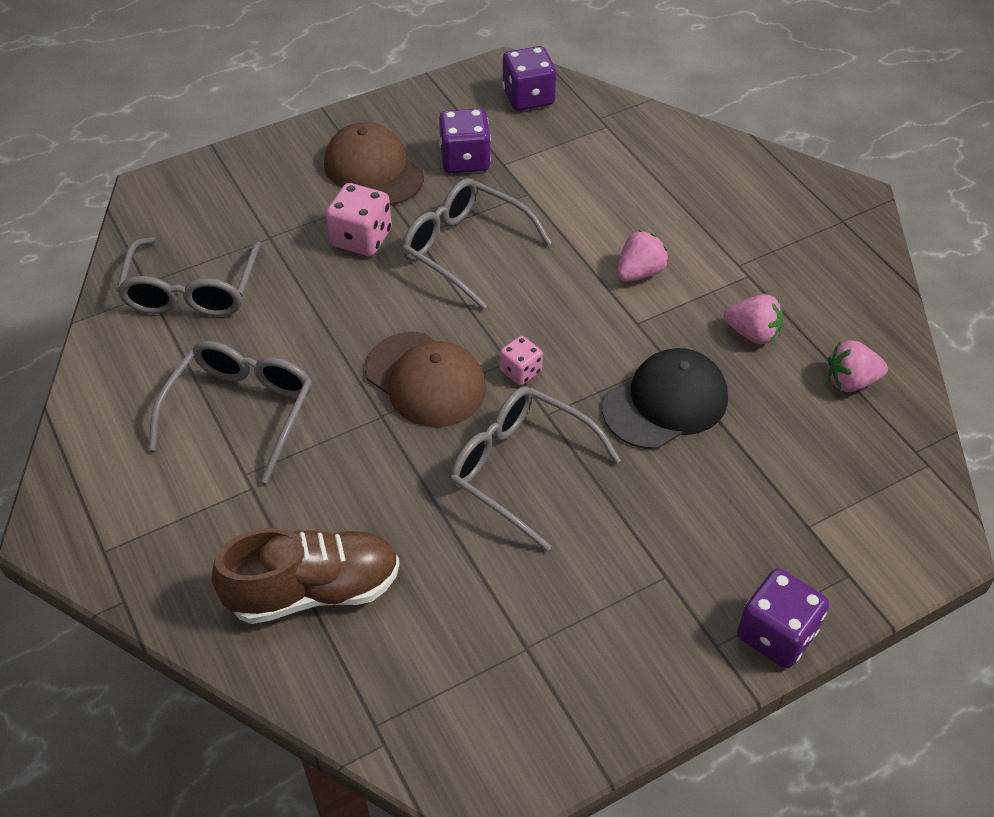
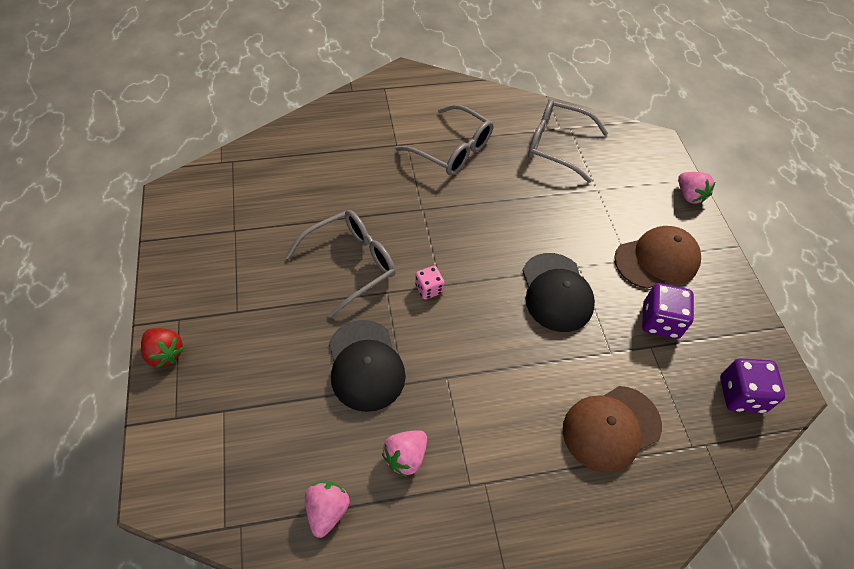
camera: 105 degrees right, 5 degrees up
brown shoe [212,528,400,624] -> none
pink dice [326,183,392,256] -> none
brown cap [365,332,486,427] -> brown cap moved to [563,386,662,473]
grey glasses [402,178,552,310] -> black cap [522,253,595,332]
pink strawberry [617,230,668,282] -> pink strawberry moved to [678,172,715,204]
purple dice [737,569,829,668] -> red strawberry [141,328,184,368]

